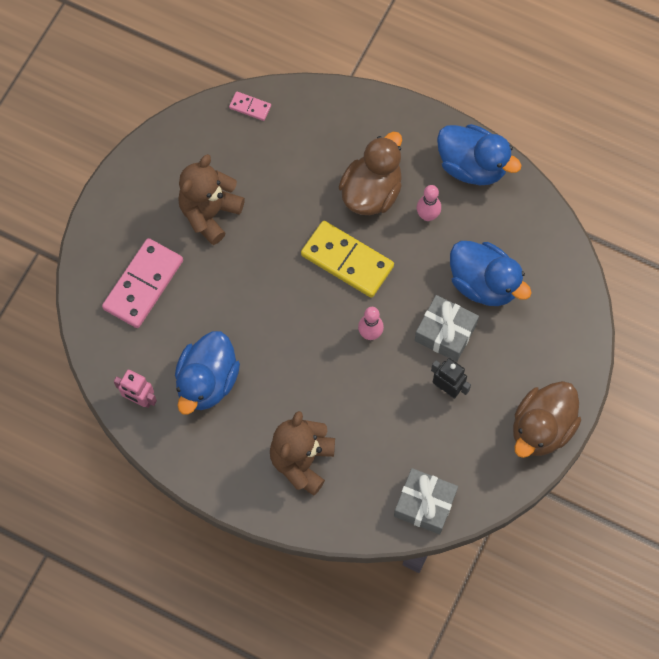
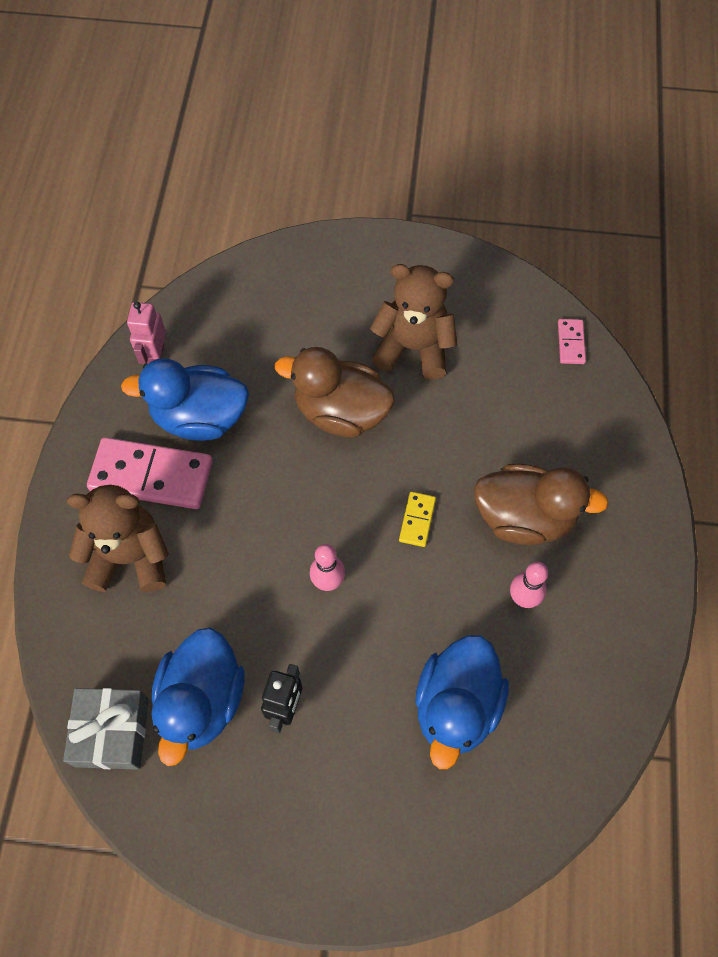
camera: 70 degrees right, 5 degrees down
pink domino [102,238,183,328] -> pink domino moved to [87,437,212,509]
yellow domino [301,221,394,298] -> yellow domino [399,492,436,547], size x0.47
grey gift [415,295,479,362] -> none
blue duck [437,124,522,185] -> blue duck moved to [151,628,245,766]
brown duck [513,381,581,458] -> brown duck moved to [275,347,395,437]

